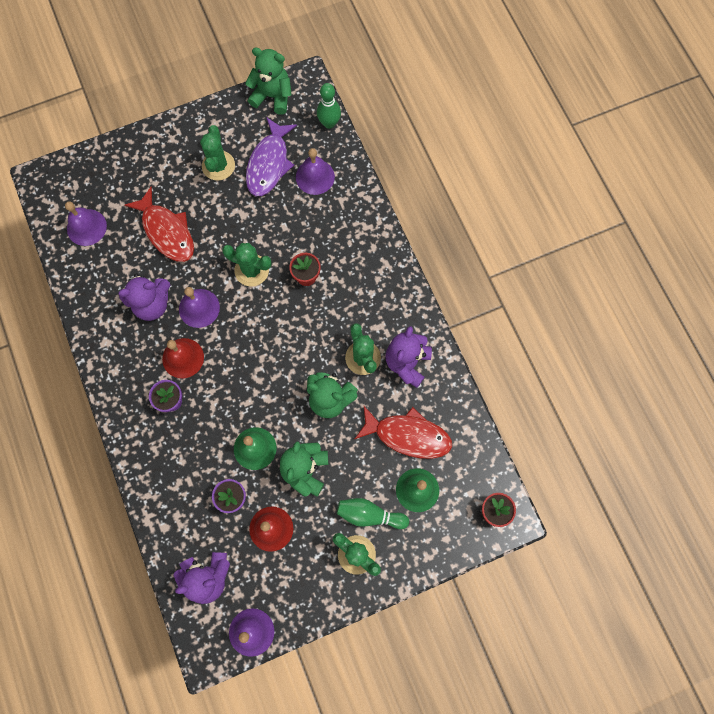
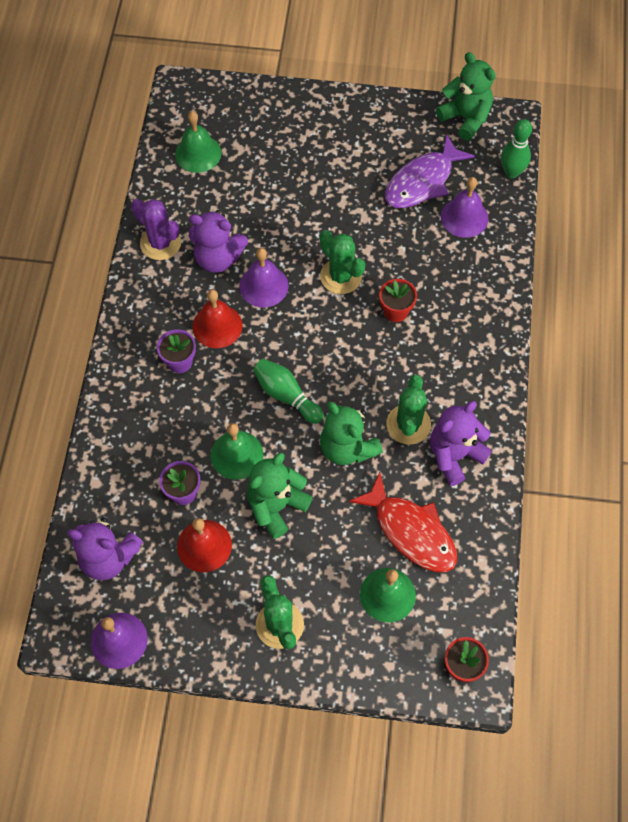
camera: 30 degrees right, 10 degrees down
purple bell [65,201,107,246] -> green bell [175,111,222,173]
red fish [124,187,194,262] -> none
green cactus [200,125,235,181] -> none
green bowling pin [337,498,409,529] -> green bowling pin moved to [253,359,324,424]
none -> purple cactus [131,199,181,260]

